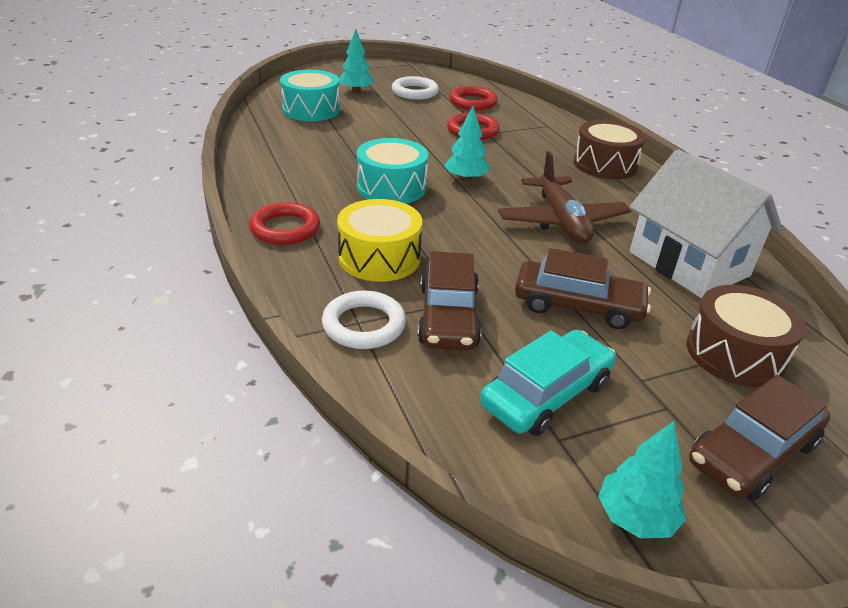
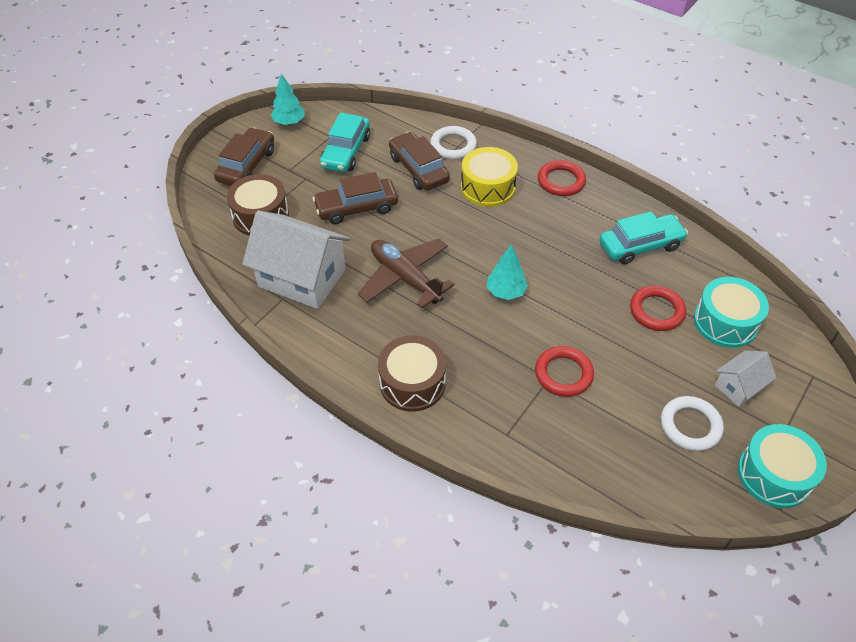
camera: 150 degrees right, 15 degrees up
turquoise tree [339,29,374,93] -> white house [715,351,777,407]
turquoise drum [357,138,428,204] -> turquoise drum moved to [738,424,827,508]
red ring [449,86,498,110] -> red ring moved to [630,286,686,331]
none -> turquoise car [599,211,688,264]

